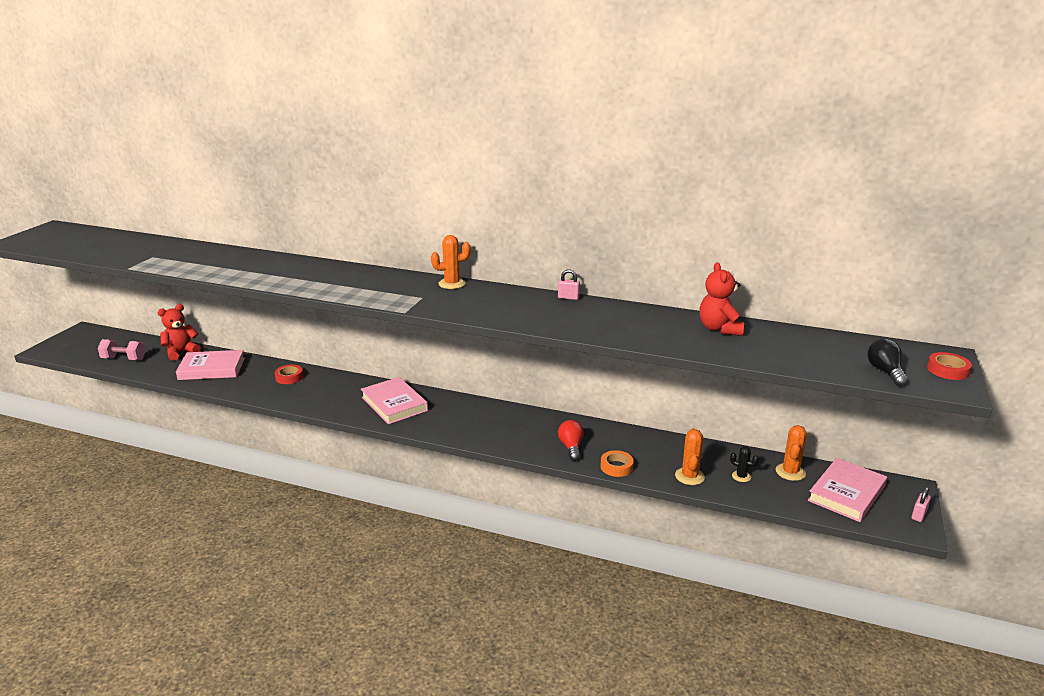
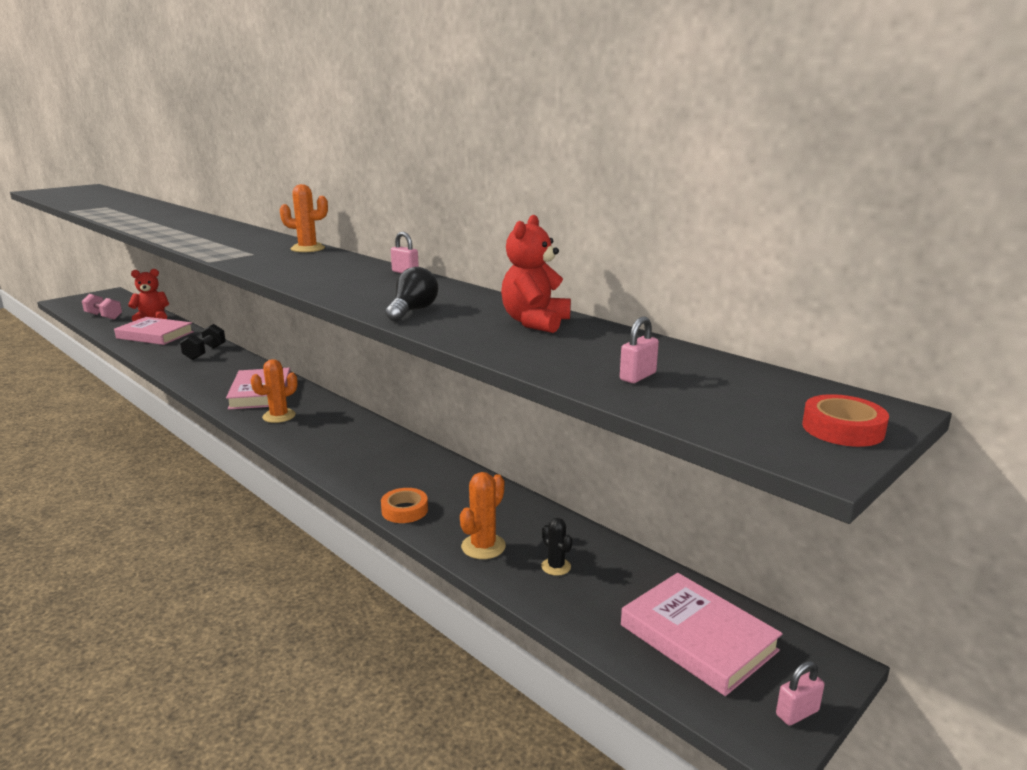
camera: 25 degrees right, 5 degrees down
red tape [275,365,303,384] -> black dumbbell [180,324,226,360]
red light bulb [558,420,584,461] -> none
orange cactus [776,425,807,481] -> orange cactus moved to [251,359,298,423]
pink book [808,458,887,522] -> pink book turned 75 degrees clockwise [621,573,783,696]
black light bulb [867,339,908,386] -> black light bulb moved to [385,267,438,322]
none -> pink padlock [620,316,659,383]

